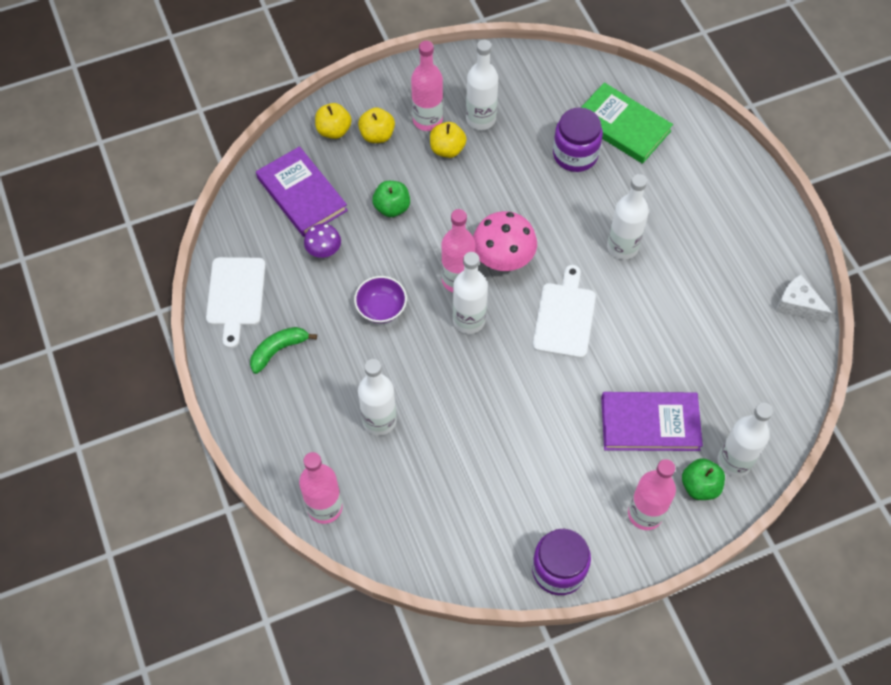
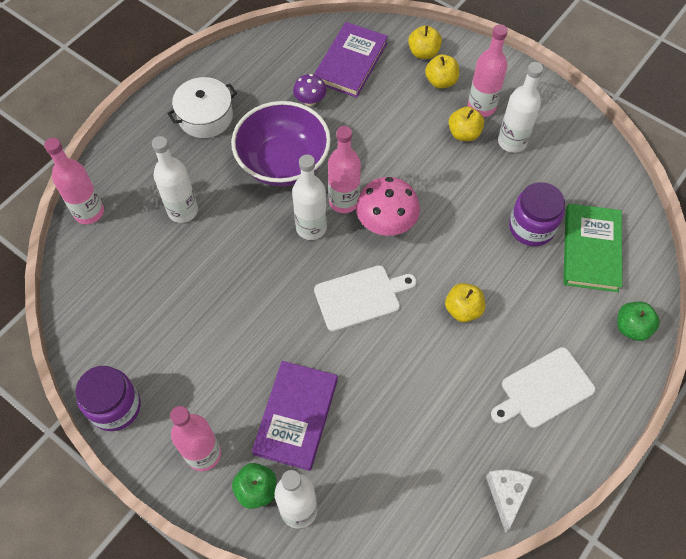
camera: 60 degrees right, 0 degrees up
white cutting board [206,257,266,348] -> white cutting board moved to [491,347,596,428]
green banana [250,327,317,374] -> white pot [167,77,237,138]
purple bowl [354,276,407,323] -> purple bowl [231,101,331,186], size x2.01
green apple [372,181,410,217] -> green apple moved to [617,302,660,341]
purple book [601,392,703,451] -> purple book turned 45 degrees clockwise [252,361,338,471]
white bottle [607,174,649,260] -> yellow apple [445,283,485,322]

